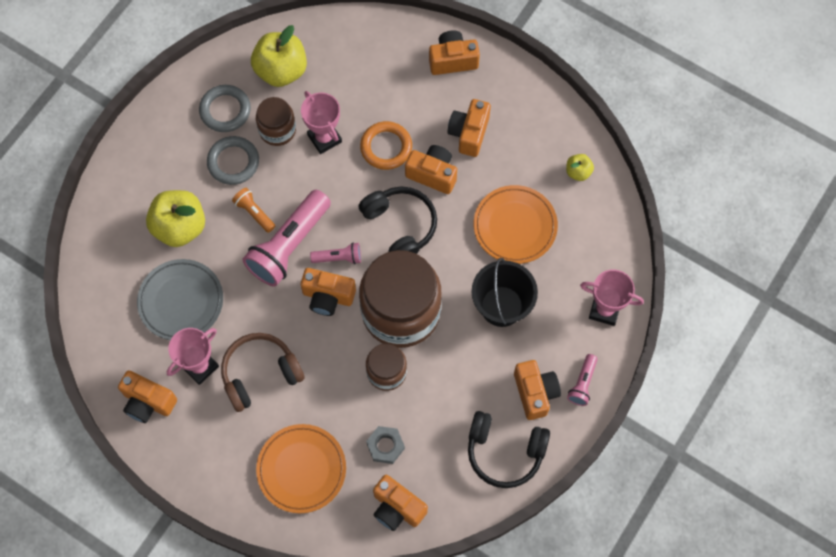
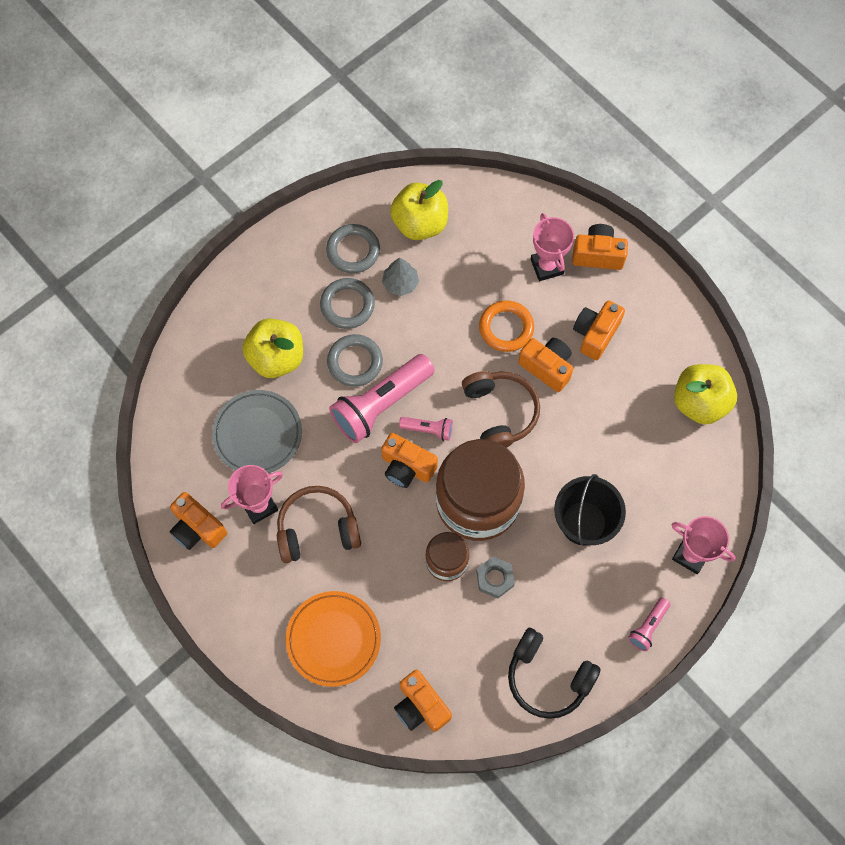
camera: 15 degrees right, 0 degrees up
orange flashlight [232,188,275,233] -> grey ring [327,334,383,387]
brown jar [256,97,296,146] -> grey tree [382,258,419,296]
pink trophy [301,91,342,154] -> pink trophy moved to [531,213,574,281]
black headphones [359,187,437,254] -> brown headphones [462,371,540,448]
grey nut [366,426,405,464] -> grey nut moved to [476,557,515,598]
orange plate [474,185,558,264] -> none
orange camera [514,360,561,420] -> none
yellow apple [566,154,594,181] -> yellow apple [674,364,737,425], size x2.05

